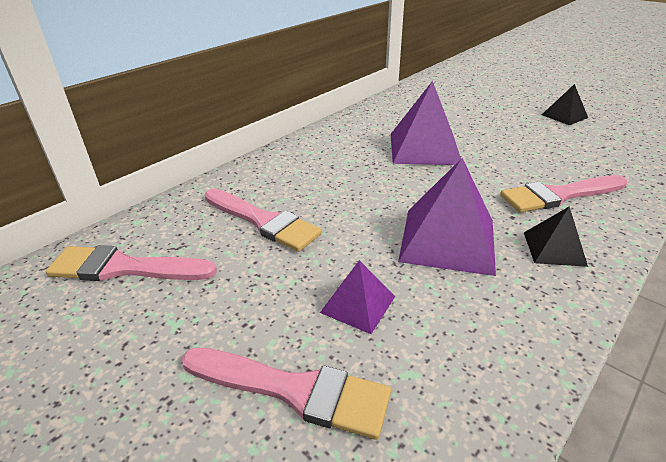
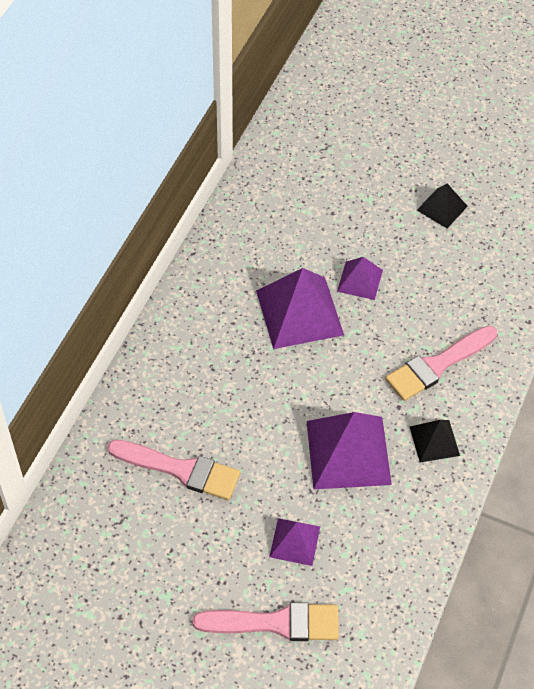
camera: 20 degrees left, 20 degrees up
pink brush [46,245,217,281] -> none
none -> purple pyramid [337,257,383,300]

